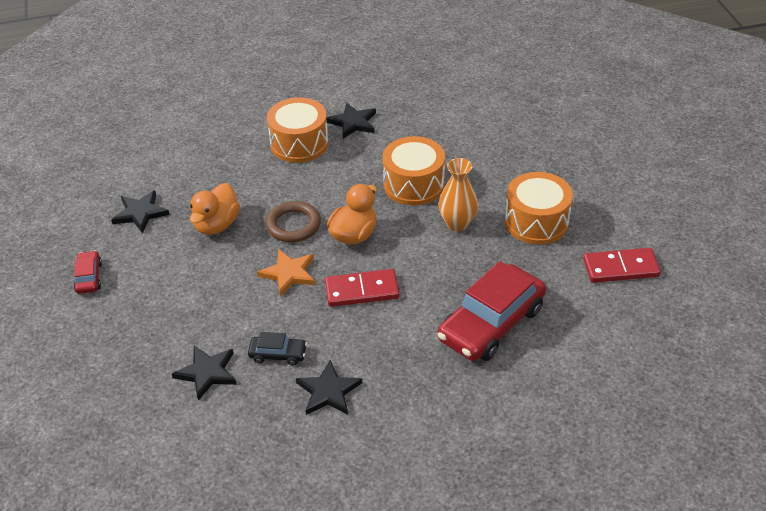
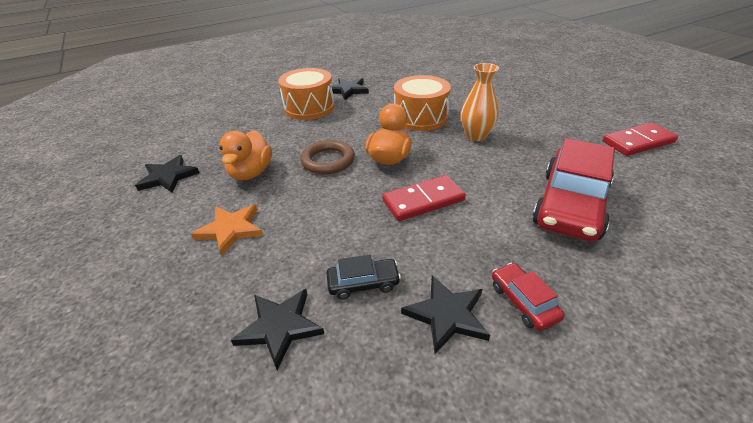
camera: 15 degrees left, 5 degrees down
red car [73,251,102,294] -> red car moved to [492,263,565,331]
orange star [257,249,316,297] -> orange star moved to [191,204,263,256]
orange drum [505,172,573,245] -> none

